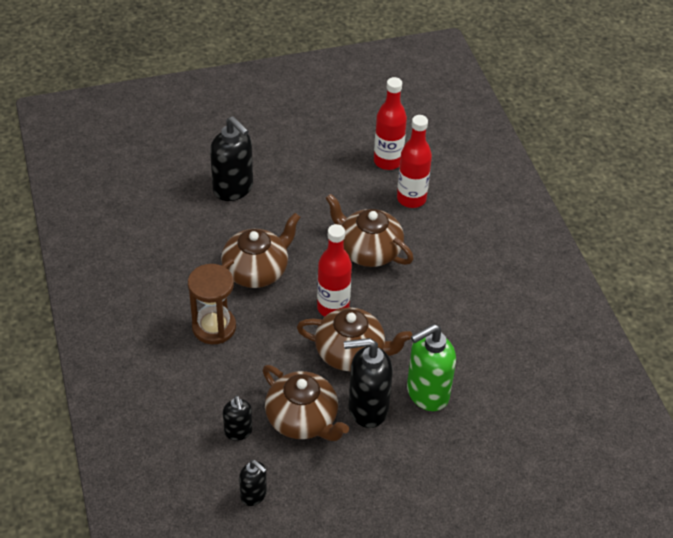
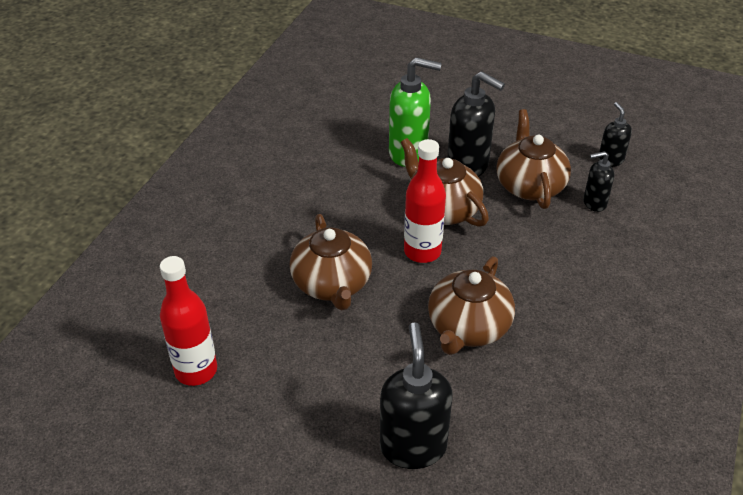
camera: 140 degrees left, 5 degrees down
brown hourglass [188,264,236,344] -> none
brown teapot [221,213,301,288] -> brown teapot turned 60 degrees counterclockwise [428,256,515,355]
black soap dispenser [223,396,252,441] -> black soap dispenser turned 120 degrees counterclockwise [583,151,614,212]
red bottle [397,115,432,208] -> none

